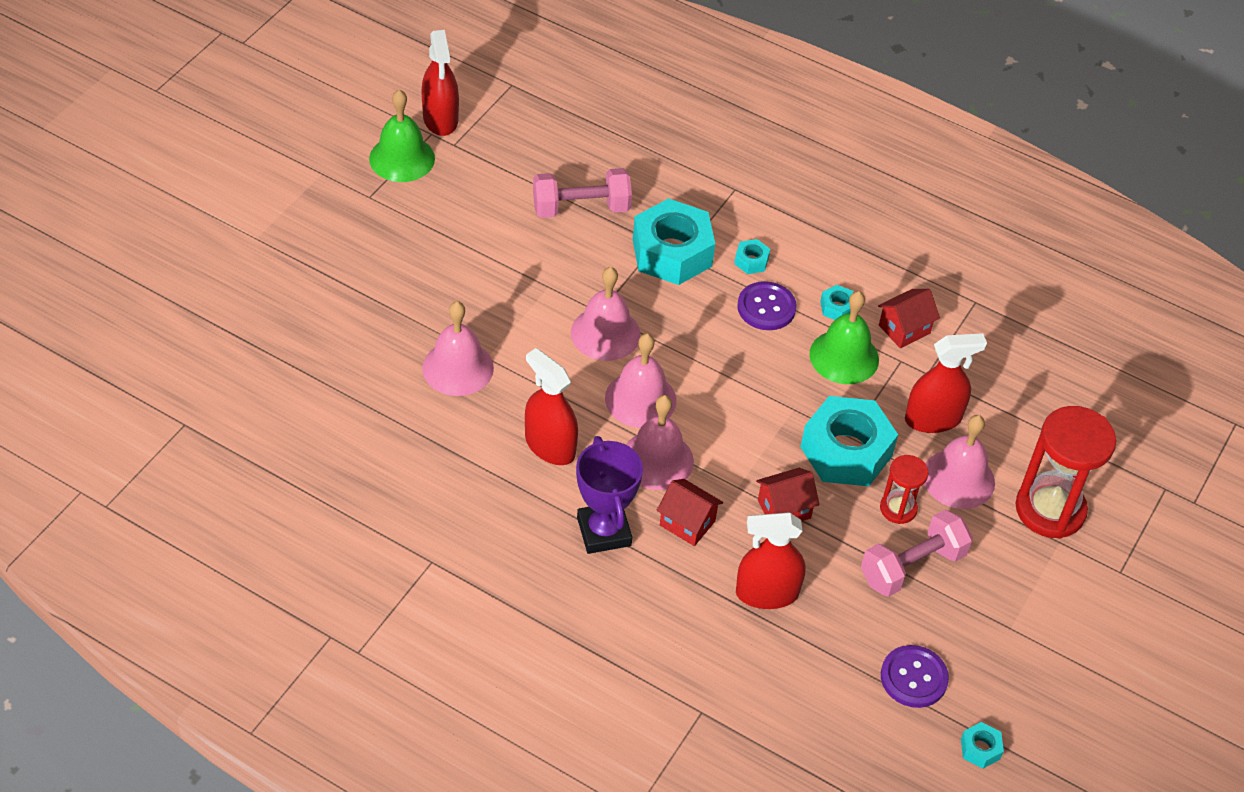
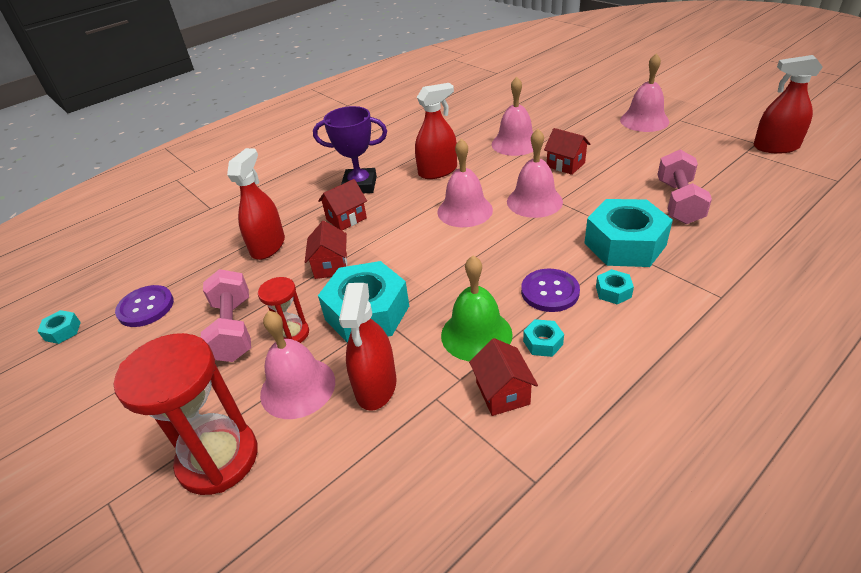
camera: 115 degrees right, 10 degrees down
green bell [369,90,435,182] -> none
pink bell [626,395,694,490] -> pink bell moved to [620,53,669,132]
none -> red house [544,128,590,175]

